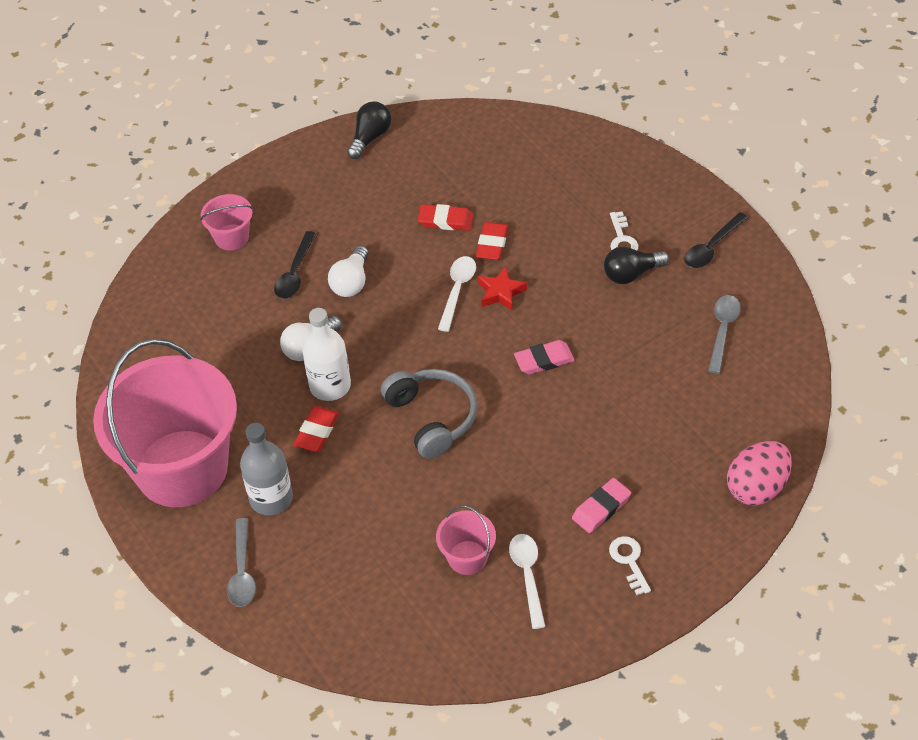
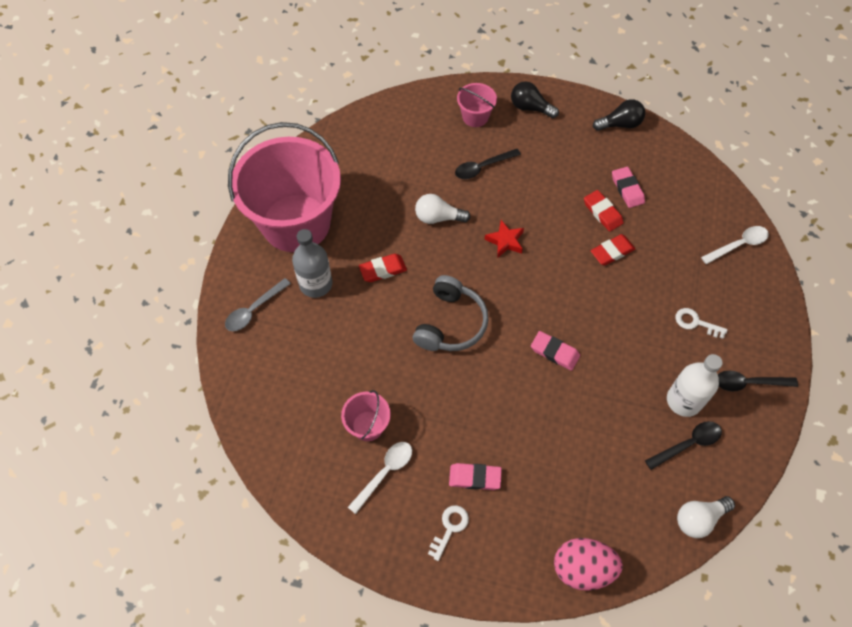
camera: 45 degrees right, 10 degrees up
white bottle [302,308,351,401] -> white bottle moved to [667,354,723,417]
white light bulb [328,246,368,297] -> white light bulb moved to [677,496,735,538]
white spoon [438,256,476,332] -> white spoon moved to [701,226,769,264]
red star [478,266,527,311] -> red star moved to [484,220,524,257]
black light bulb [604,246,669,284] -> black light bulb moved to [511,81,559,118]
white key [610,211,638,250] -> white key turned 75 degrees clockwise [675,308,727,339]
grey spoon [708,295,741,374] -> black spoon [645,421,722,470]
none -> pink eraser [612,167,645,208]

